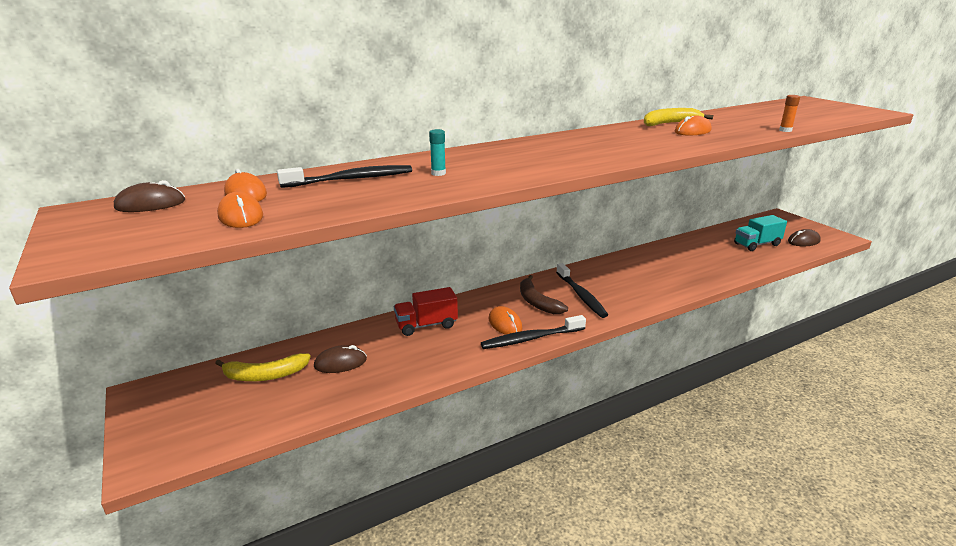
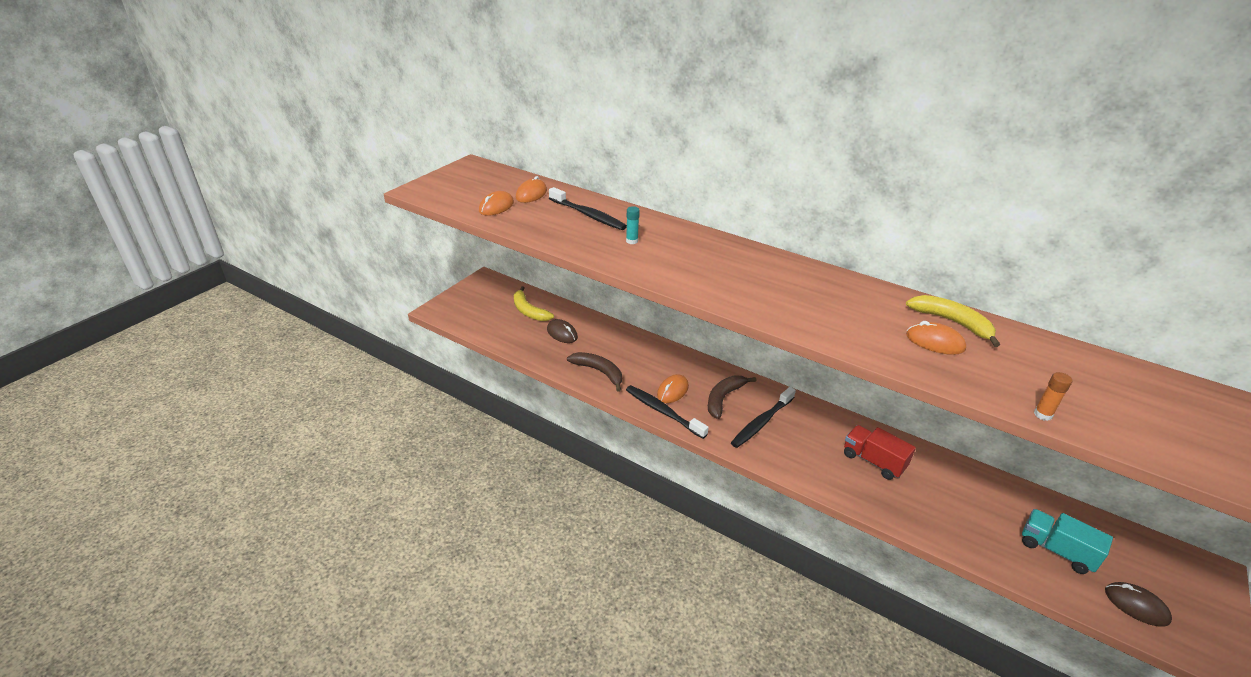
camera: 60 degrees right, 10 degrees up
brown mouse [114,180,185,212] -> none
red truck [394,287,458,336] -> red truck moved to [844,425,916,480]
none -> brown banana [567,352,622,392]

